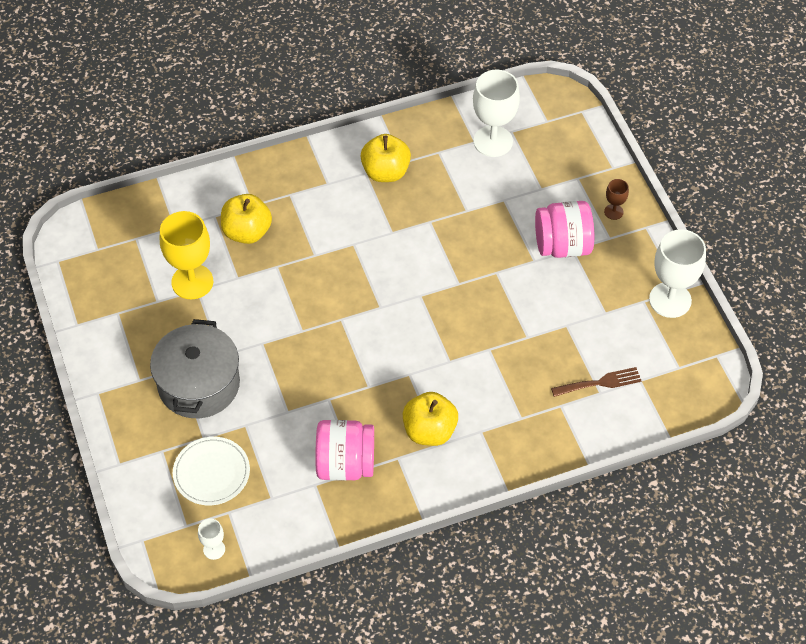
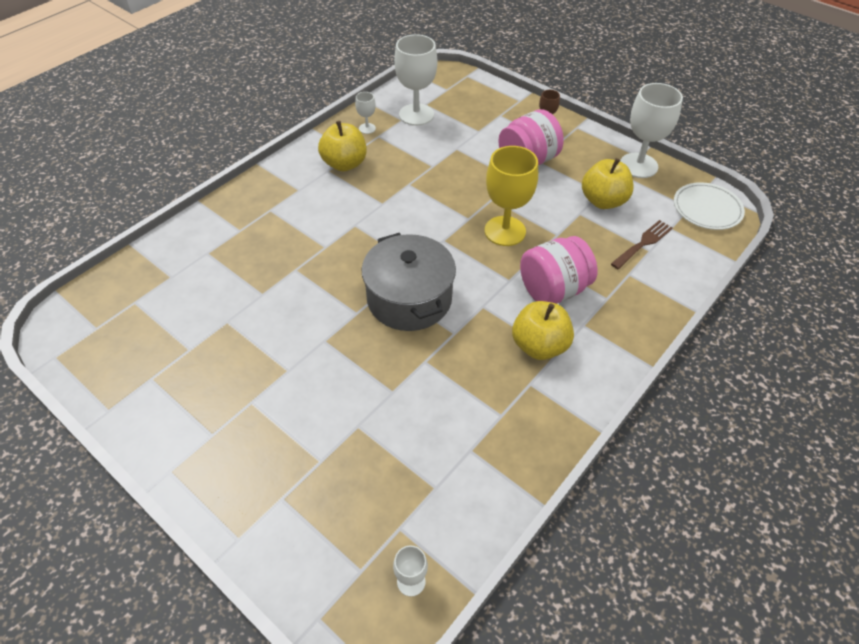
camera: 30 degrees left, 5 degrees down
grey pot [150,319,240,418] -> grey pot moved to [362,233,456,331]
yellow goblet [160,211,213,299] -> yellow goblet moved to [485,146,538,246]
white plate [173,437,250,505] -> white plate moved to [674,182,745,230]
yellow apple [221,194,272,244] -> yellow apple moved to [582,158,634,209]
pink jar [315,420,374,481] -> pink jar moved to [520,236,598,304]
none -> white goblet [355,92,376,134]

